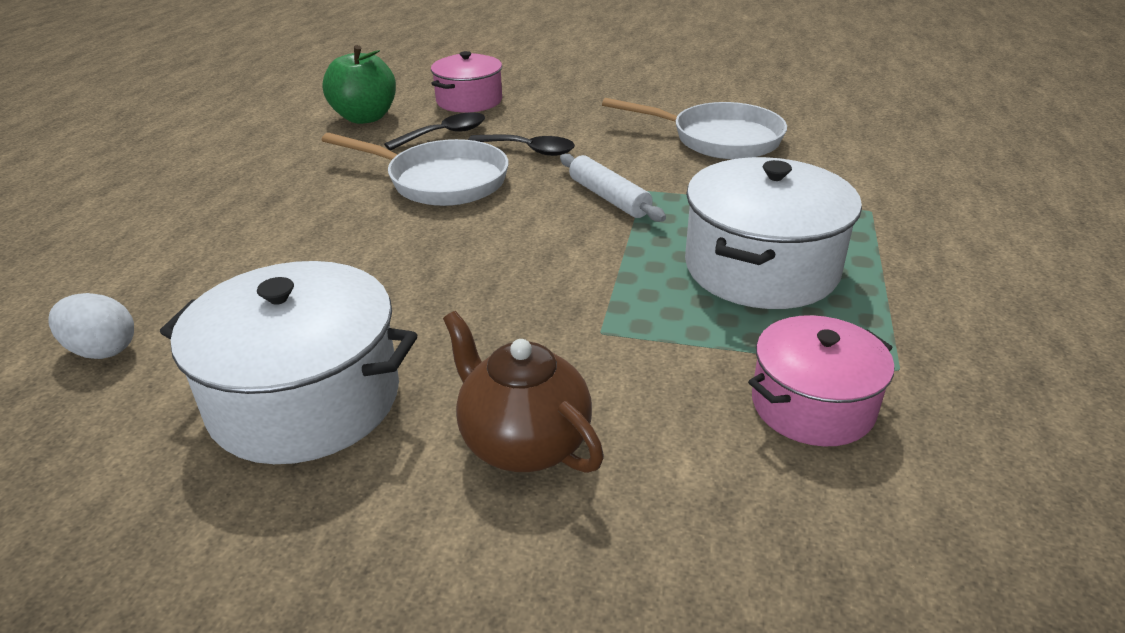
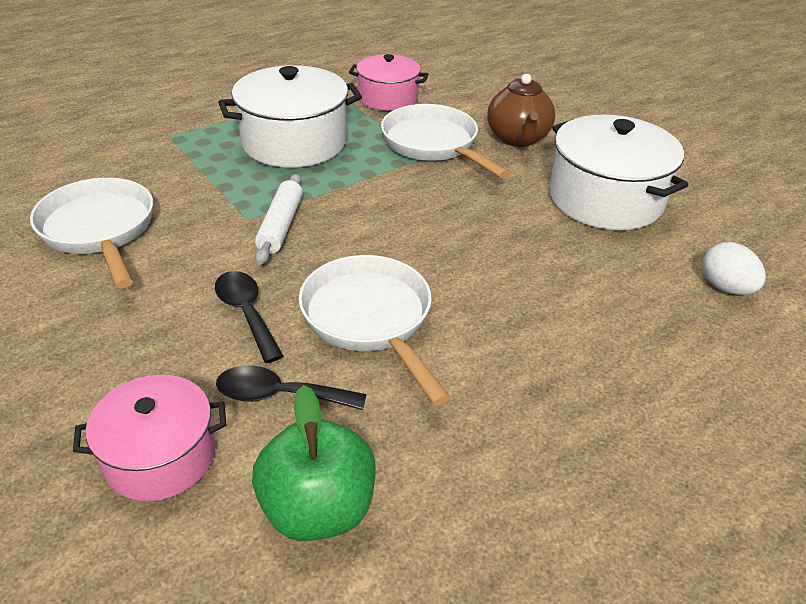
camera: 140 degrees left, 5 degrees up
none -> white pan [381,104,510,178]

